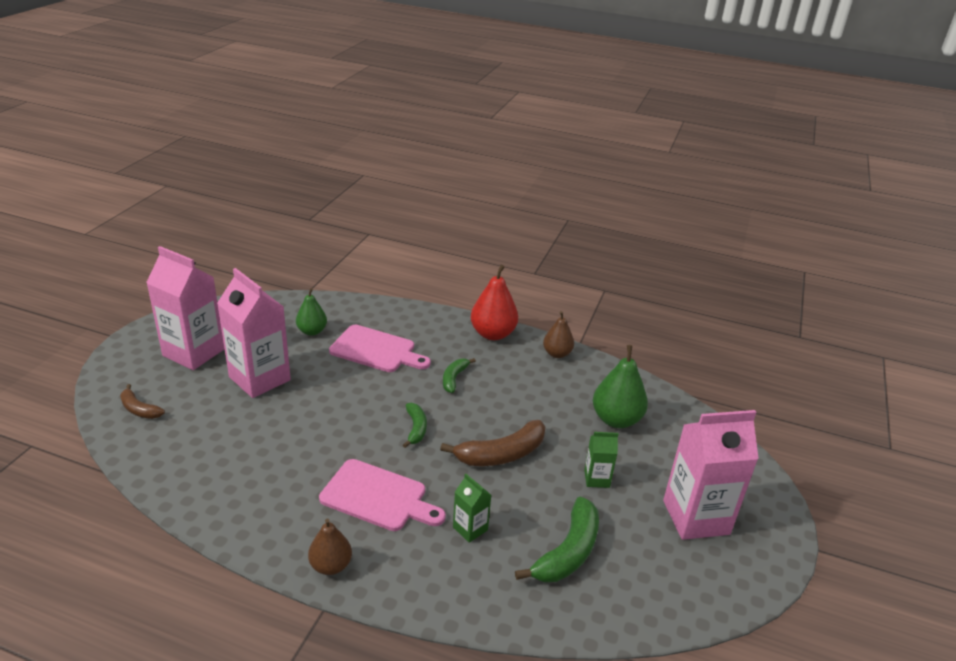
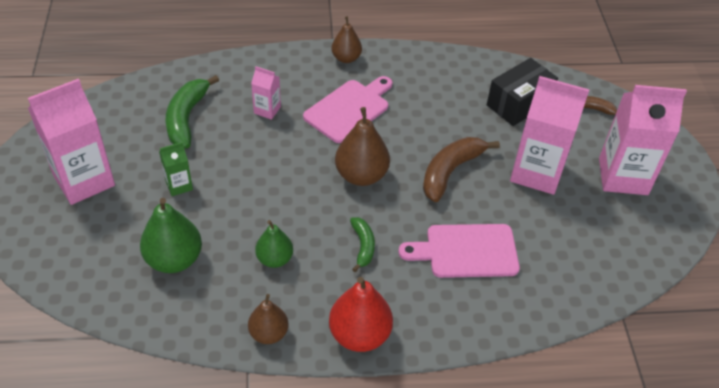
camera: 155 degrees right, 15 degrees up
green pear [296,288,327,336] -> green pear moved to [255,220,293,268]
pink cutting board [319,459,446,531] -> pink cutting board turned 135 degrees clockwise [303,76,392,143]
green banana [403,403,427,448] -> brown pear [335,107,390,186]
brown banana [440,420,546,466] -> brown banana moved to [423,137,500,202]
green carton [453,474,491,543] -> pink carton [251,66,281,120]
none -> black box [487,58,558,126]

